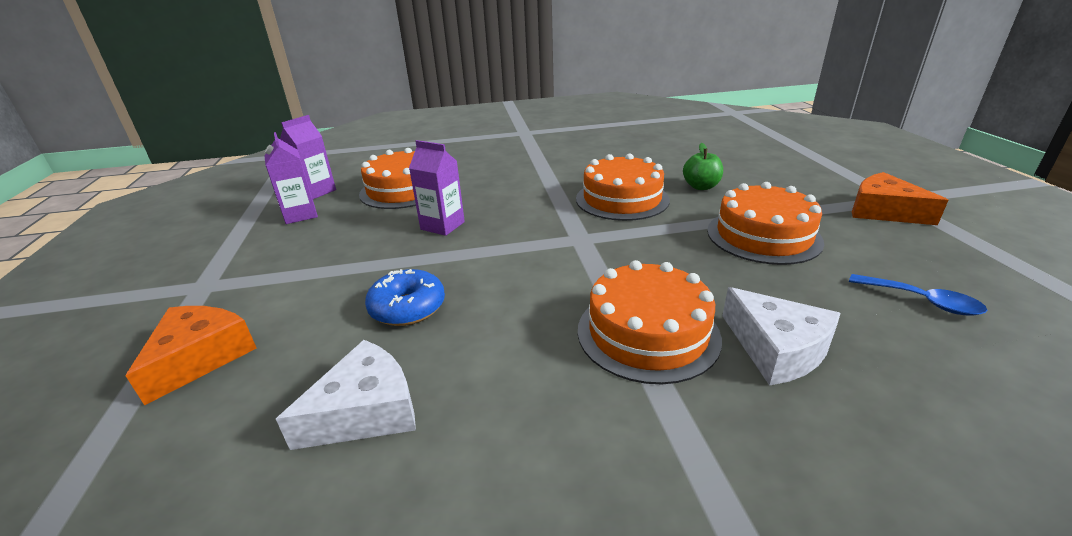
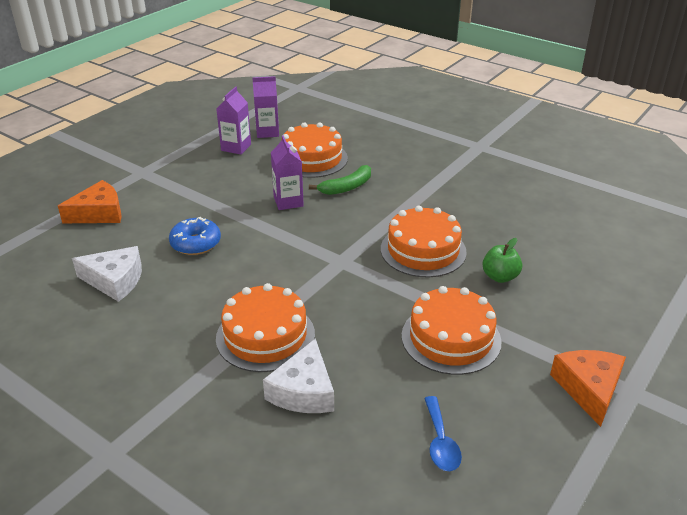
camera: 45 degrees right, 5 degrees up
none -> green banana [309,165,371,195]

